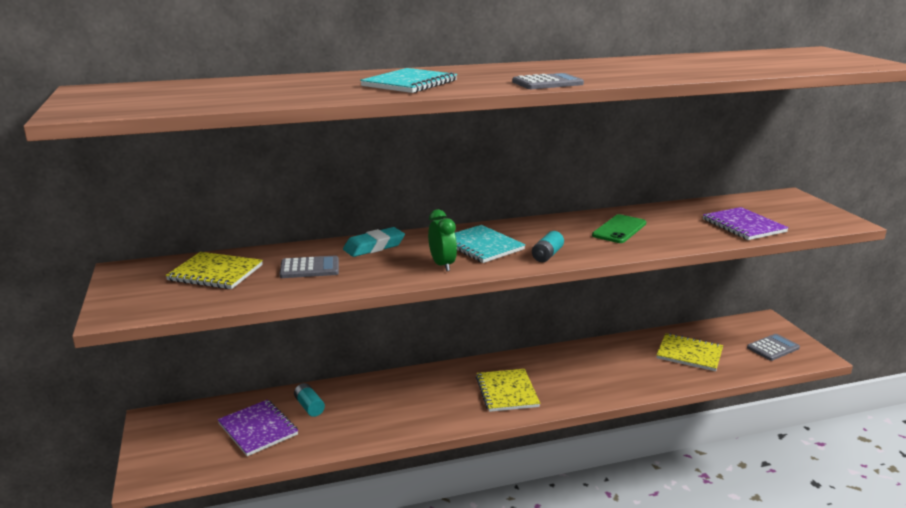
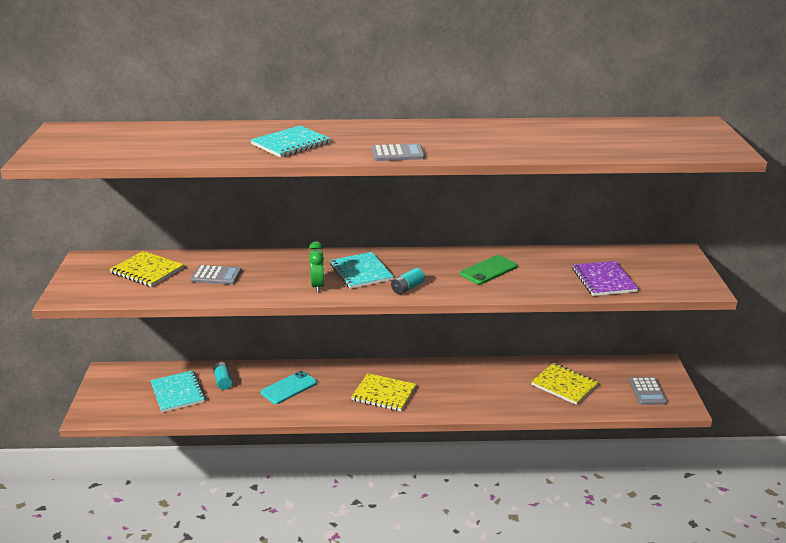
camera: 15 degrees right, 5 degrees up
purple notebook [217,400,298,456] -> turquoise notebook [150,370,206,413]
turquoise eraser [343,227,405,257] -> none
yellow notebook [476,369,540,412] -> yellow notebook turned 75 degrees counterclockwise [351,373,416,411]
grey calculator [747,334,800,361] -> grey calculator turned 105 degrees clockwise [629,377,667,405]
none -> turquoise phone [261,371,317,404]

